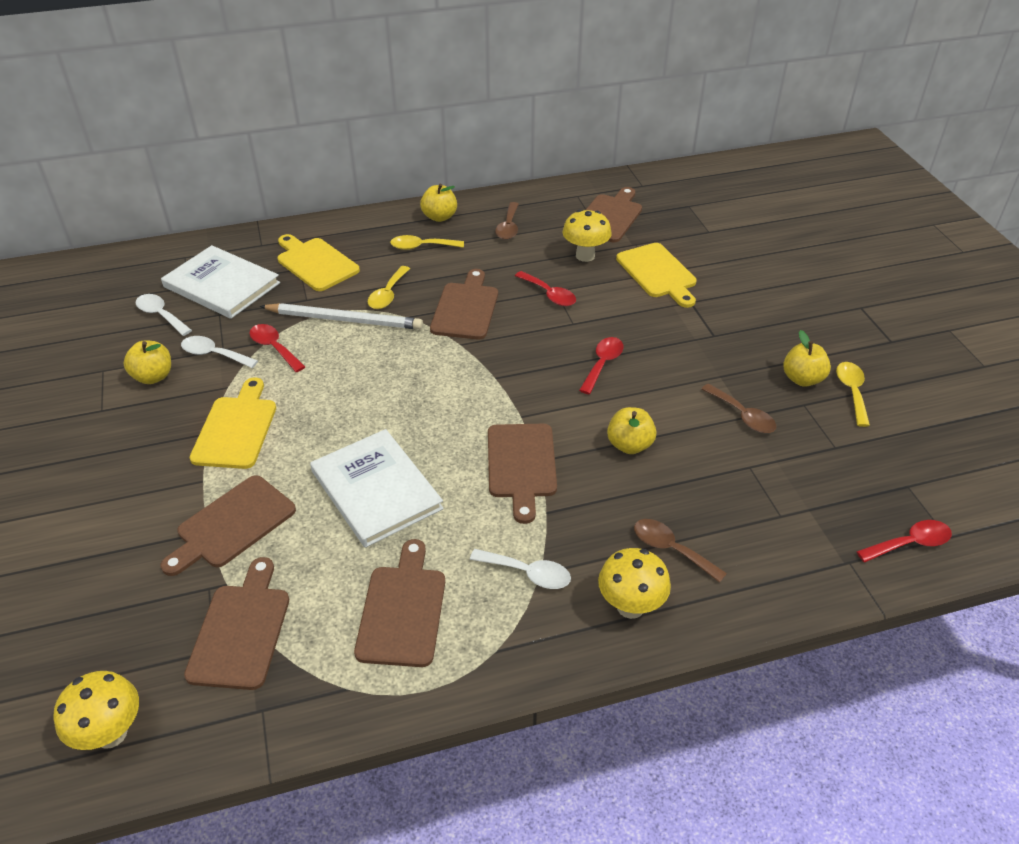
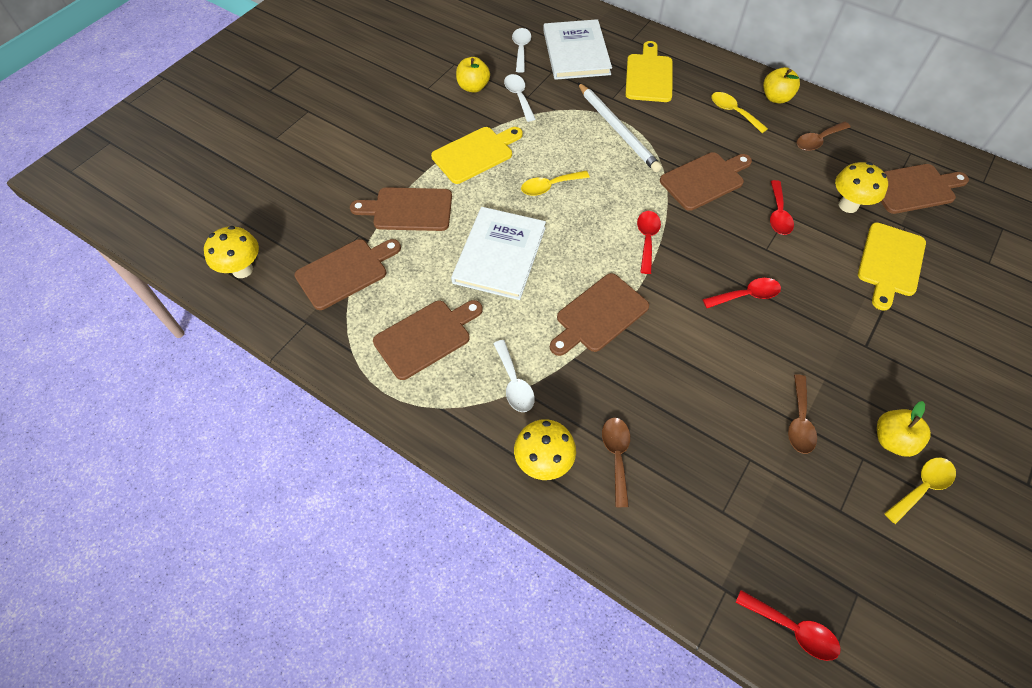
camera: 50 degrees right, 15 degrees up
red spoon [249,324,305,372] -> red spoon moved to [637,211,661,274]
yellow spoon [368,266,410,309] -> yellow spoon moved to [521,171,590,196]
yellow apple [607,407,656,454] -> none

